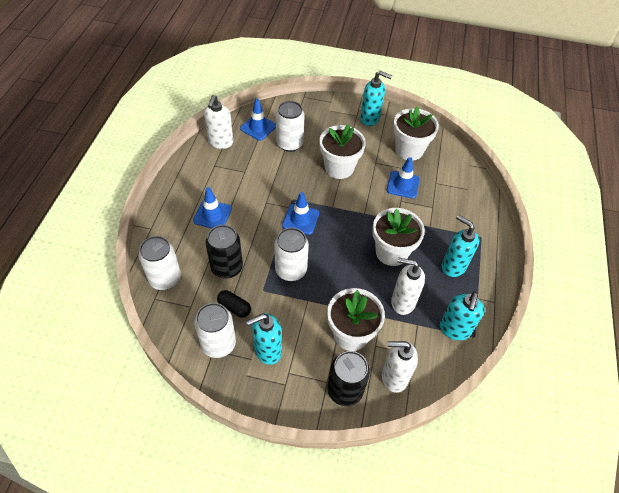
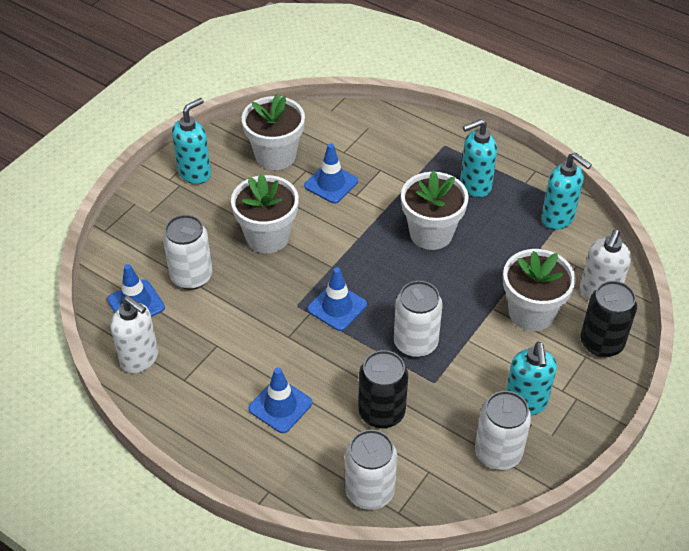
camera: 65 degrees left, 5 degrees down
black capsule [217,290,251,317] -> none
white soap dispenser [391,258,425,315] -> none

